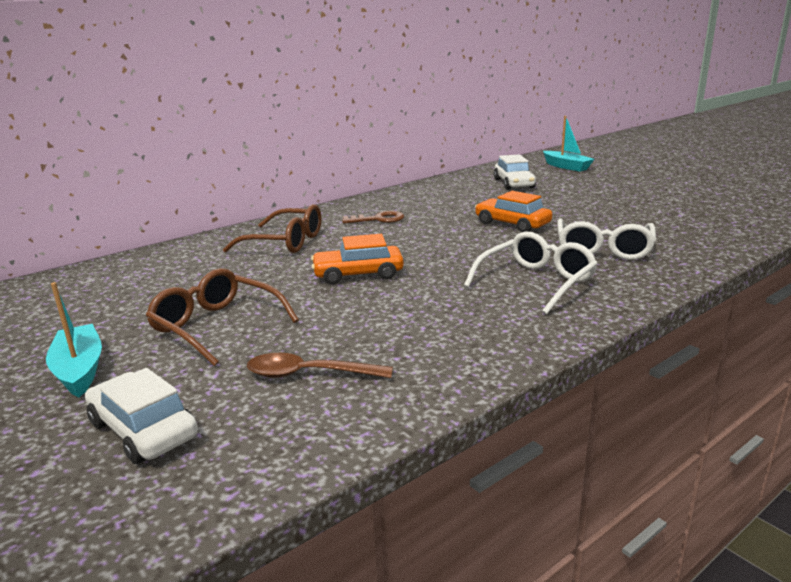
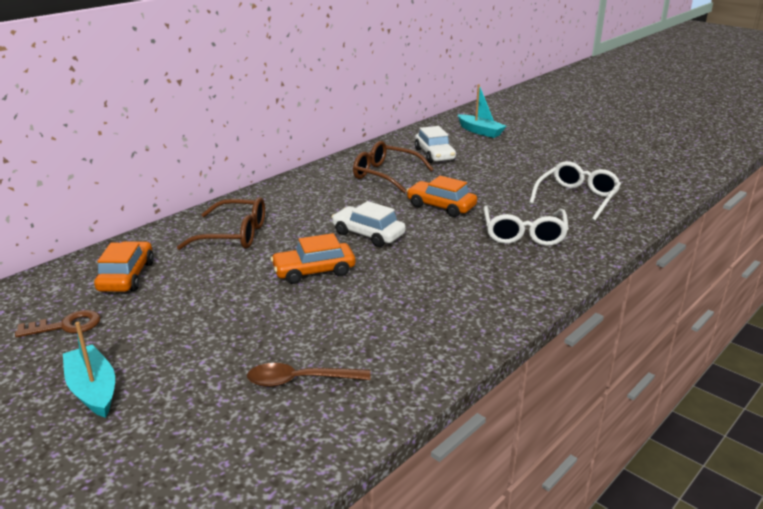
camera: 10 degrees left, 5 degrees up
white car [85,368,198,464] -> white car moved to [332,201,406,247]
brown glasses [146,268,299,366] -> brown glasses moved to [353,141,434,193]
brown key [342,211,404,223] -> brown key moved to [15,310,101,338]
white glasses [464,231,598,315] -> white glasses moved to [529,161,621,221]
none -> orange car [94,241,154,292]

